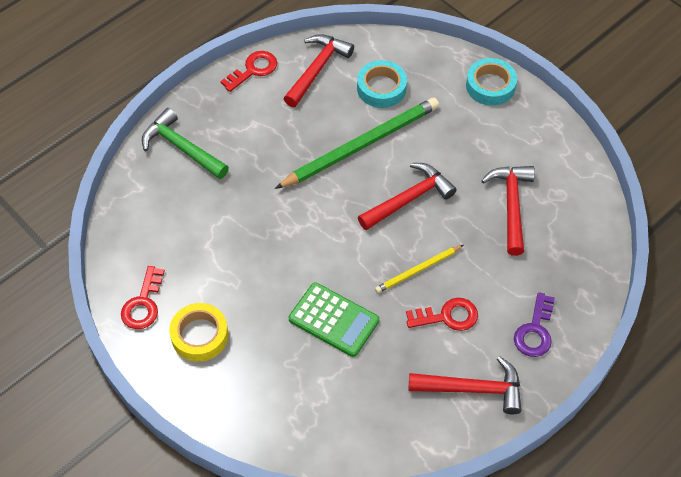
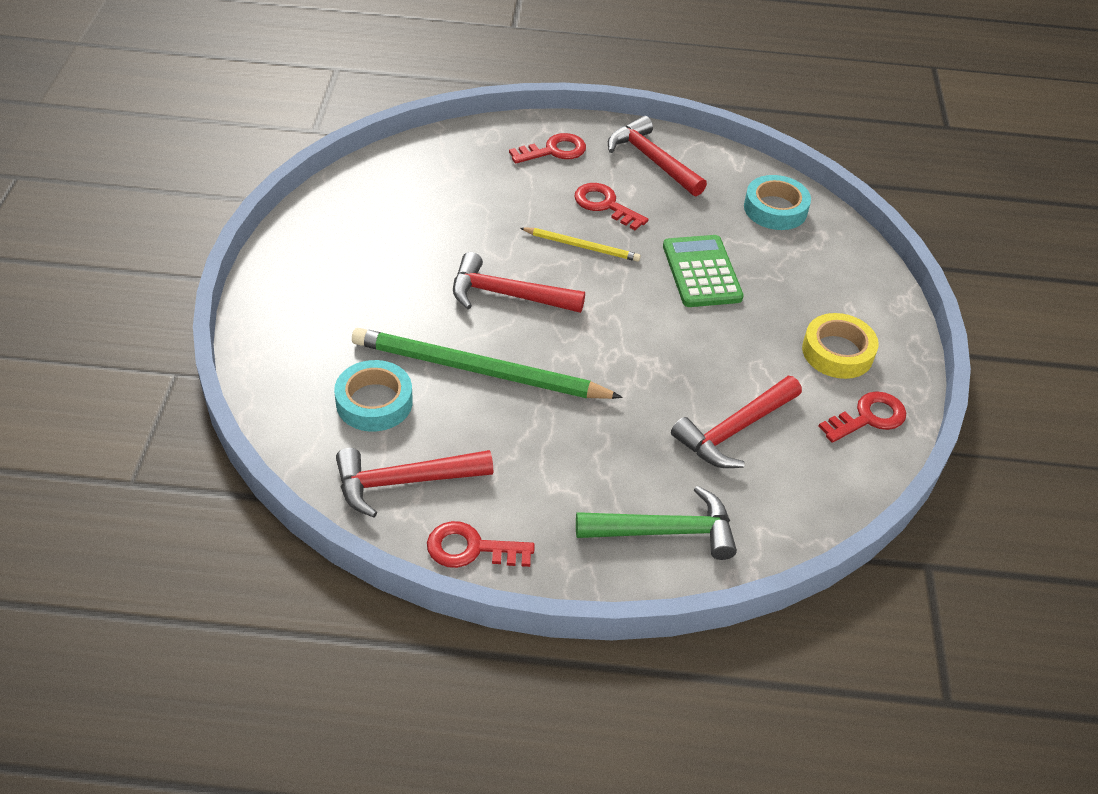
camera: 135 degrees left, 10 degrees down
green hammer [142,108,229,179] -> green hammer turned 90 degrees counterclockwise [576,486,737,560]
turquoise tape [466,58,517,106] -> turquoise tape moved to [744,175,811,230]
red hammer [481,166,535,256] -> red hammer moved to [671,376,802,468]
purple key [514,292,555,357] -> red key [509,133,586,164]

